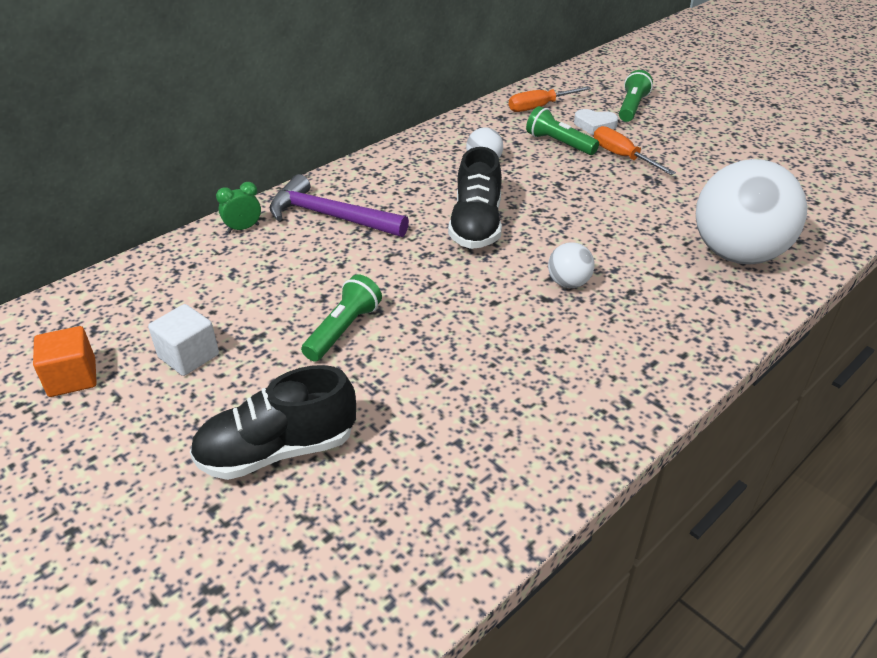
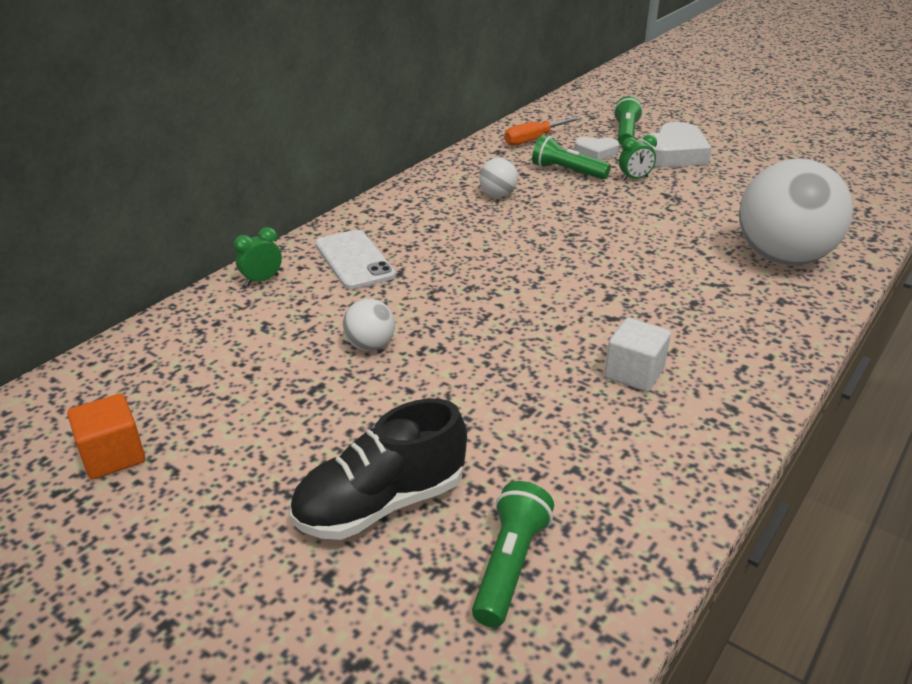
camera: 10 degrees left, 5 degrees down
white cube [148,304,219,376] -> white cube moved to [604,318,671,392]
purple hammer [269,174,409,237] -> white phone [315,230,396,289]
green flashlight [301,274,382,361] -> green flashlight moved to [472,481,554,628]
black shoe [448,147,502,249] -> none
white ball [548,242,595,288] -> white ball moved to [343,299,395,351]
orange screwdriver [594,126,676,175] -> green clock [619,135,657,181]
none -> white heart [640,122,712,167]

